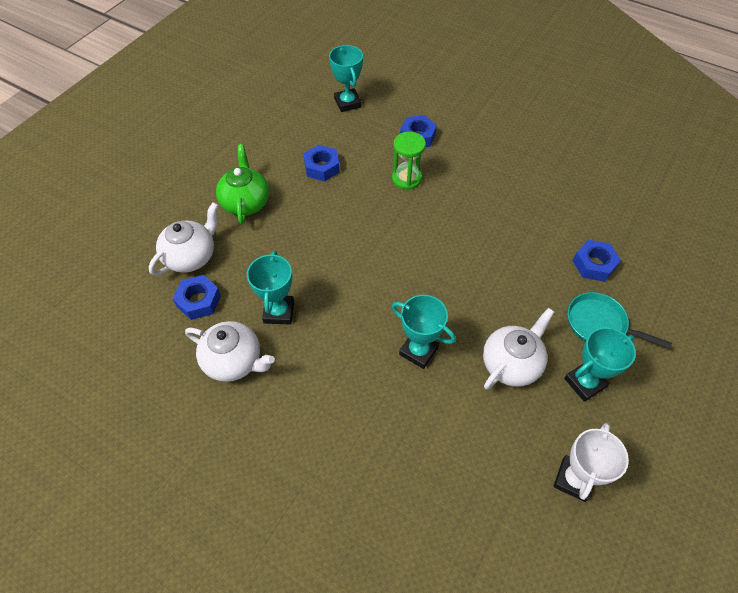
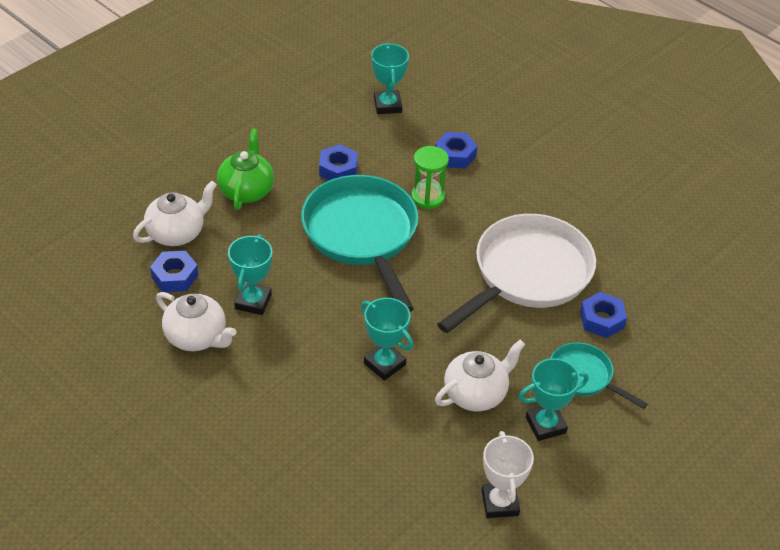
camera: 10 degrees right, 10 degrees down
white trophy [554,423,629,502] -> white trophy turned 45 degrees counterclockwise [482,431,534,518]
none -> turquoise pan [301,175,418,312]
none -> white pan [437,214,596,333]

